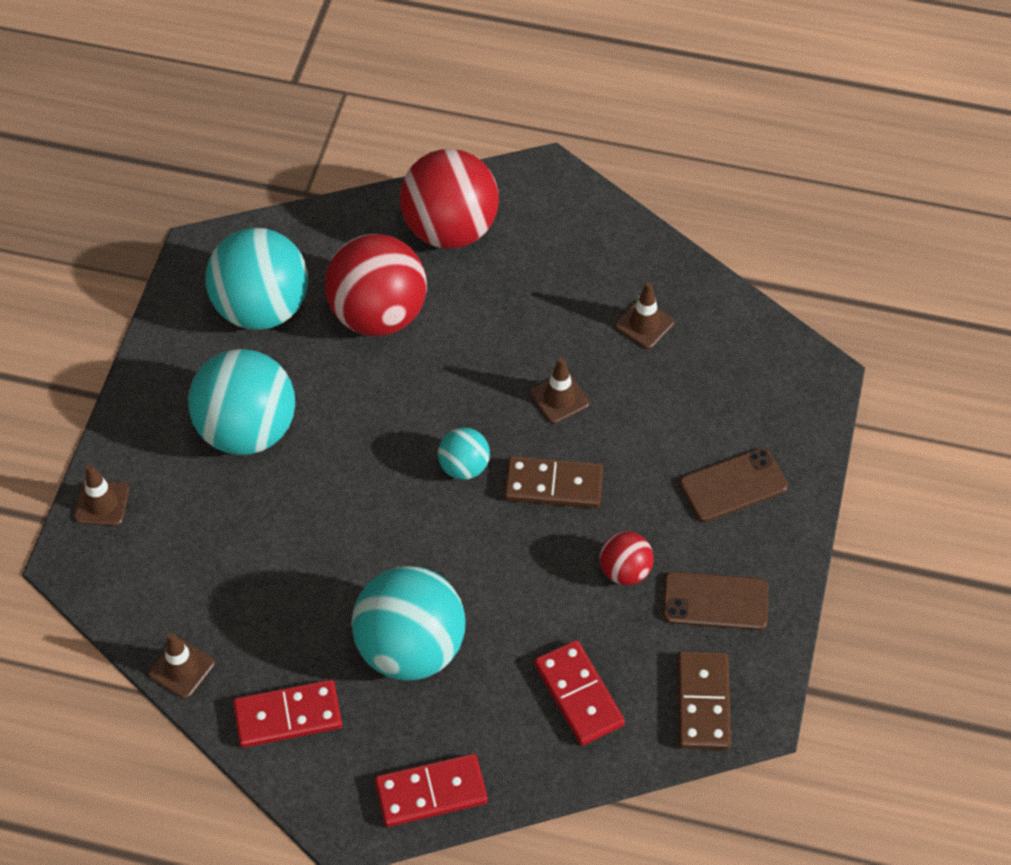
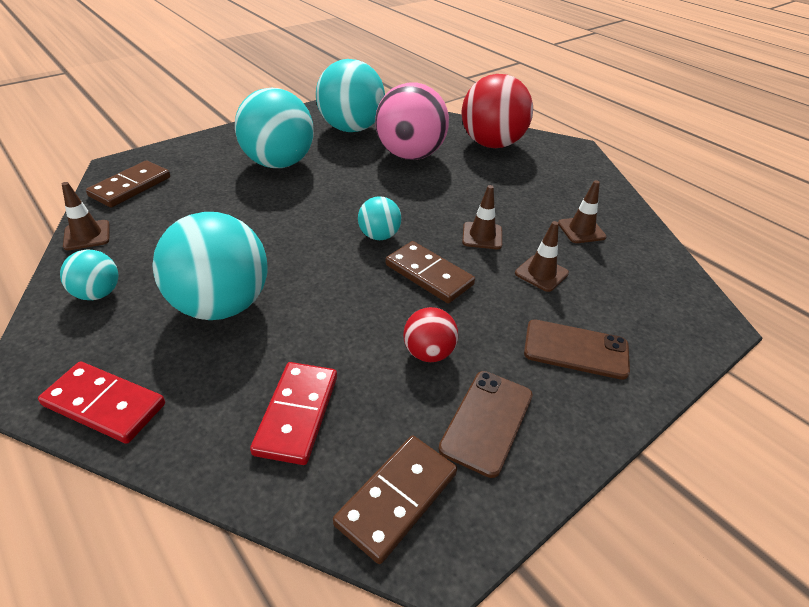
camera: 35 degrees right, 15 degrees down
brown traffic cone [74,464,129,526] -> brown traffic cone moved to [515,221,569,292]
red domino [233,680,342,748] -> turquoise ball [60,250,119,300]
red ball [325,234,427,336] -> pink ball [375,83,449,160]
brown phone [663,571,768,630] -> brown phone turned 75 degrees clockwise [438,371,533,478]
none -> brown domino [86,160,170,207]

